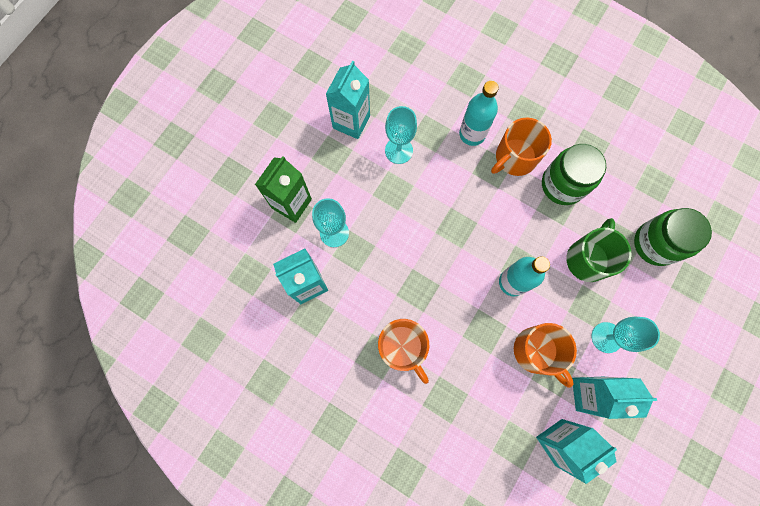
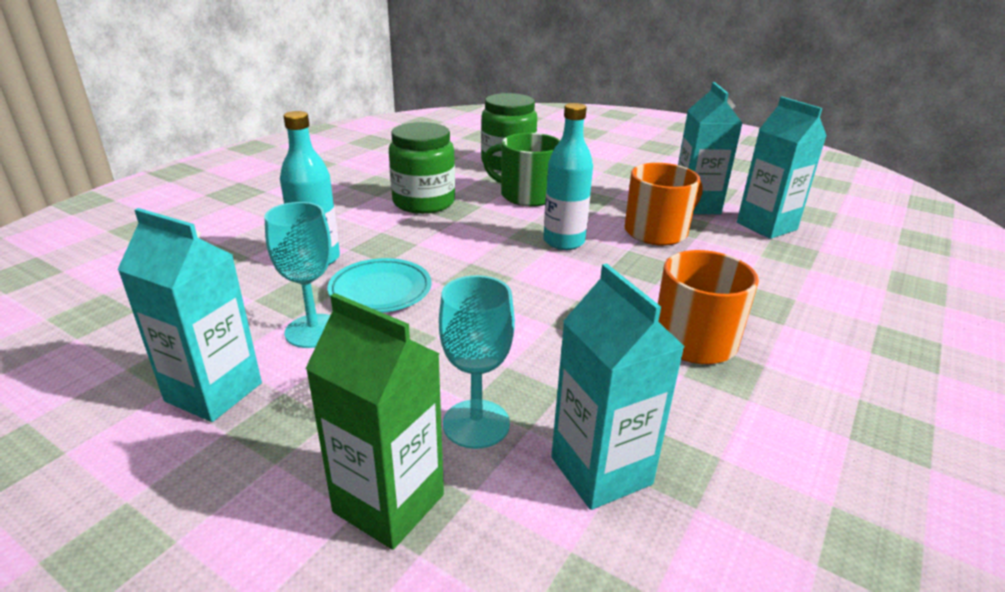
camera: 90 degrees left, 45 degrees down
orange mug [491,118,552,176] -> none
turquoise goblet [592,317,660,353] -> none
none -> turquoise plate [327,258,432,313]

